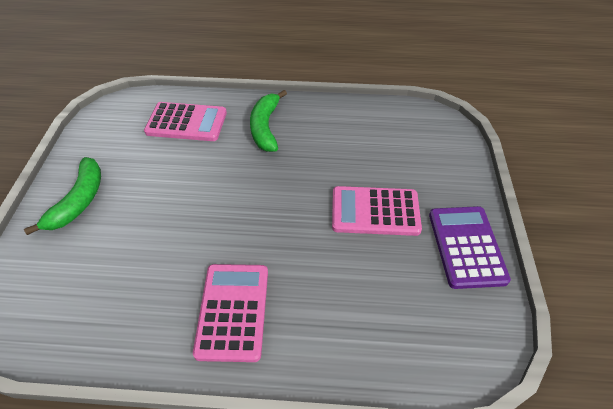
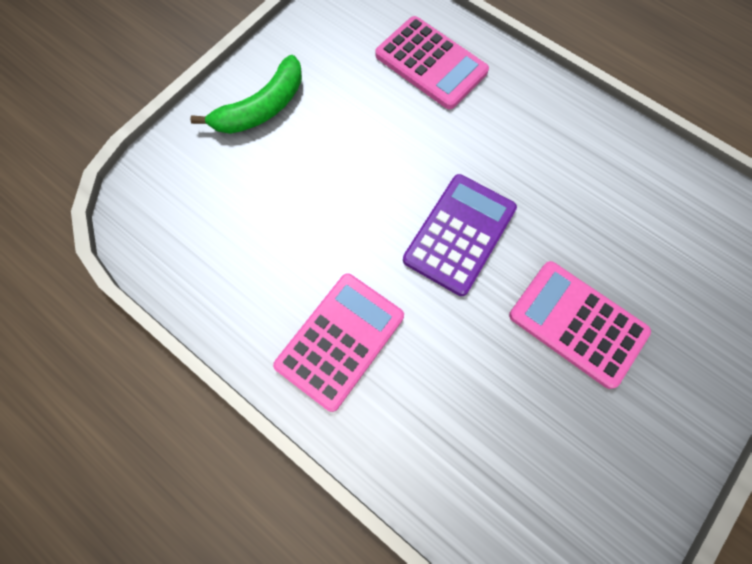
camera: 35 degrees right, 20 degrees up
green banana [250,90,287,152] -> none
purple calculator [429,206,511,289] -> purple calculator moved to [403,174,517,296]

